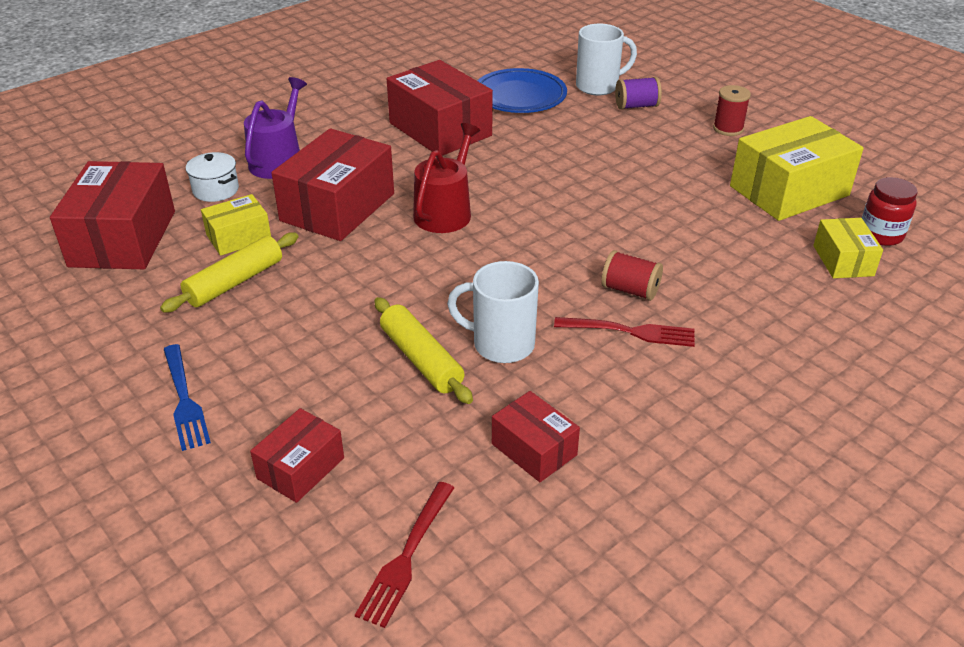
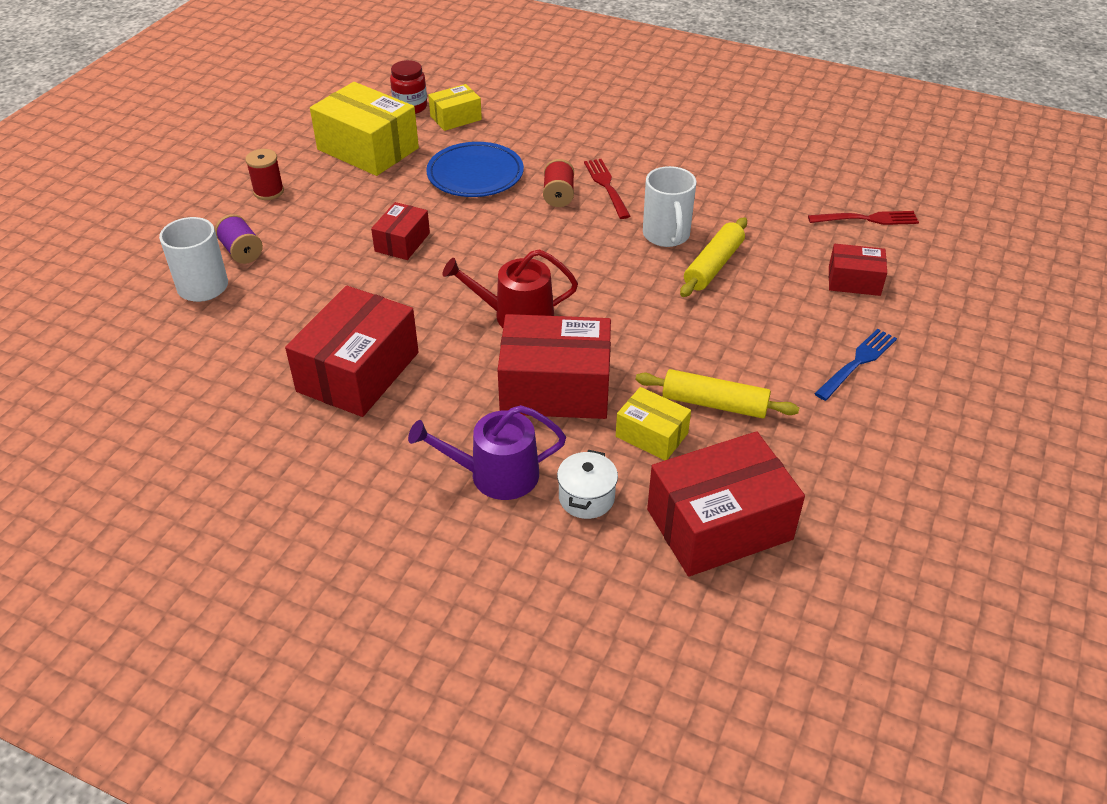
camera: 115 degrees left, 5 degrees up
blue plate [478,68,567,113] -> blue plate moved to [426,142,524,197]
red box [492,391,580,482] -> red box moved to [371,202,430,260]

